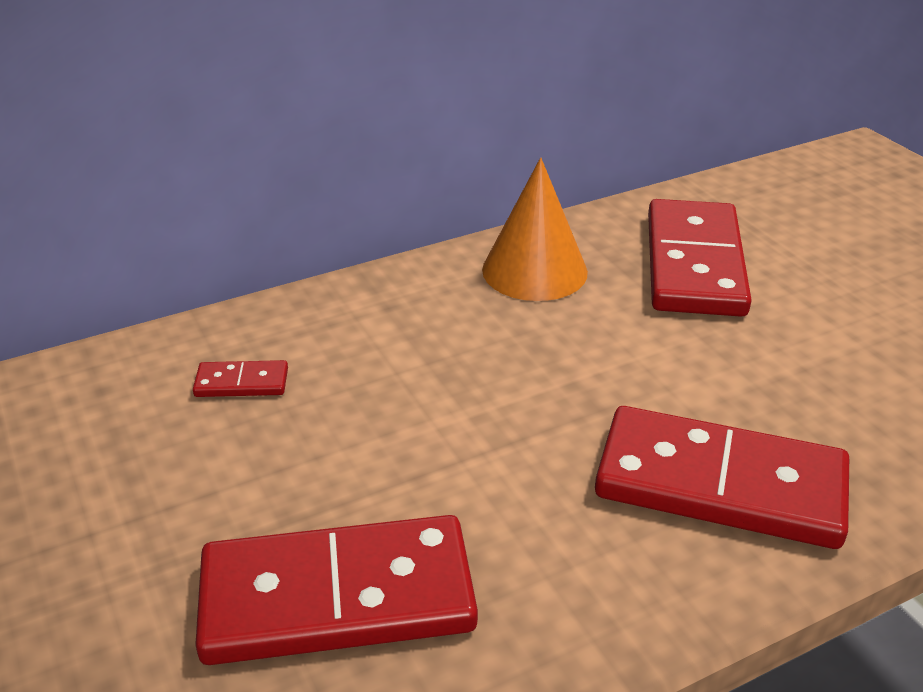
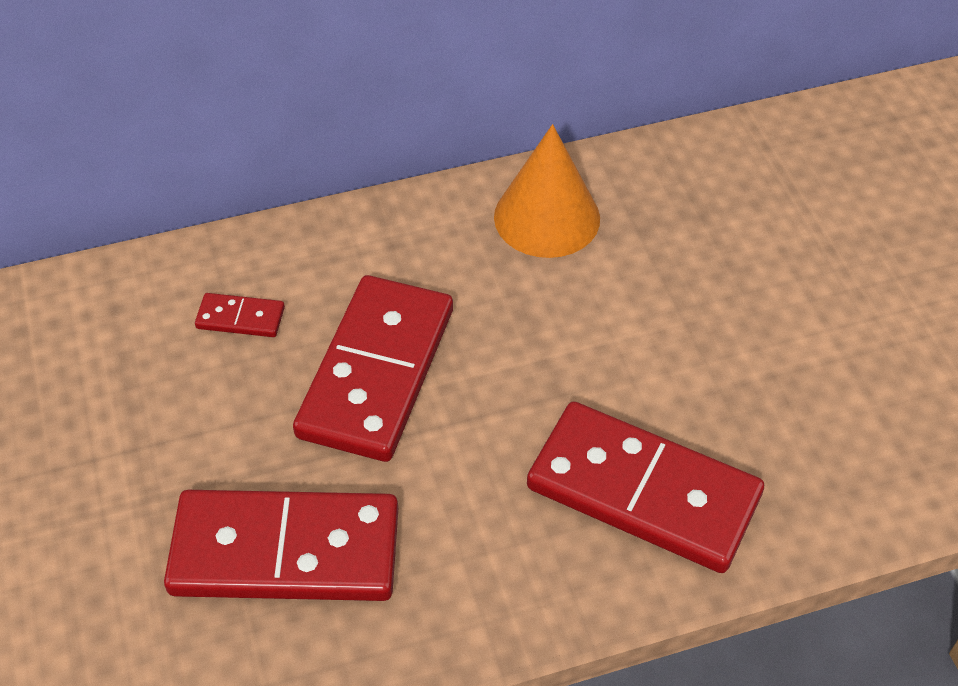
camera: 10 degrees right, 15 degrees up
red domino [648,199,752,317] -> red domino moved to [293,275,453,462]

